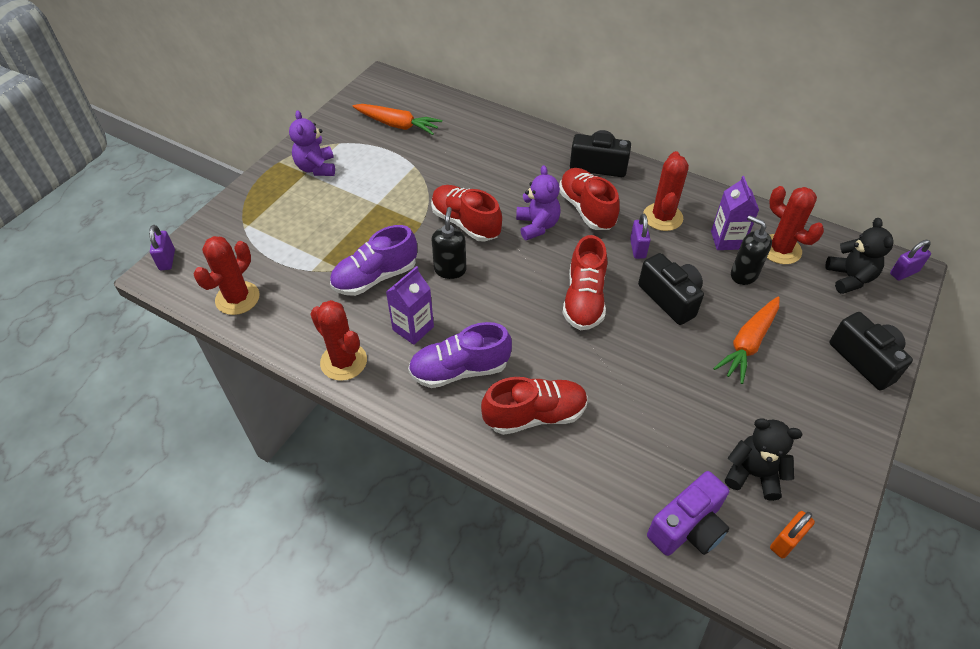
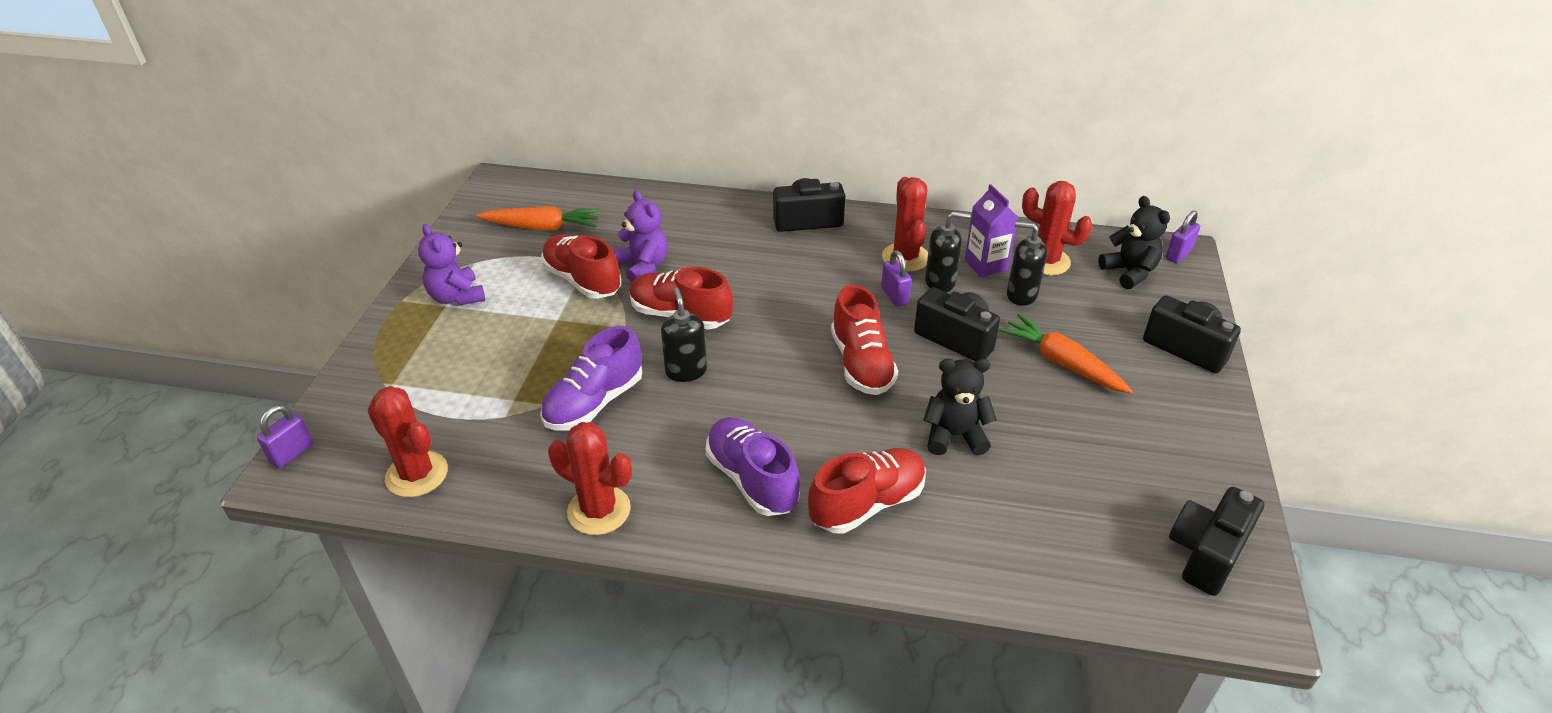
camera: 20 degrees left, 10 degrees down
purple padlock [149,225,175,270] -> purple padlock turned 60 degrees clockwise [257,405,313,468]
red cactus [194,236,260,315] -> red cactus turned 60 degrees counterclockwise [367,386,448,497]
purple carton [386,266,434,345] -> none
purple shoe [408,322,512,388] -> purple shoe turned 90 degrees clockwise [705,417,800,516]
purple teddy bear [516,165,561,240] -> purple teddy bear moved to [614,190,667,282]
red shoe [559,168,620,230] -> red shoe moved to [541,234,621,299]
purple camera [647,471,729,556] -> none
orange carrot [713,297,780,384] -> orange carrot turned 120 degrees clockwise [999,314,1133,394]
black teddy bear [725,418,803,501] -> black teddy bear moved to [924,359,997,455]
orange padlock [770,511,815,559] -> black camera [1169,487,1264,596]
none -> black soap dispenser [925,211,971,292]

